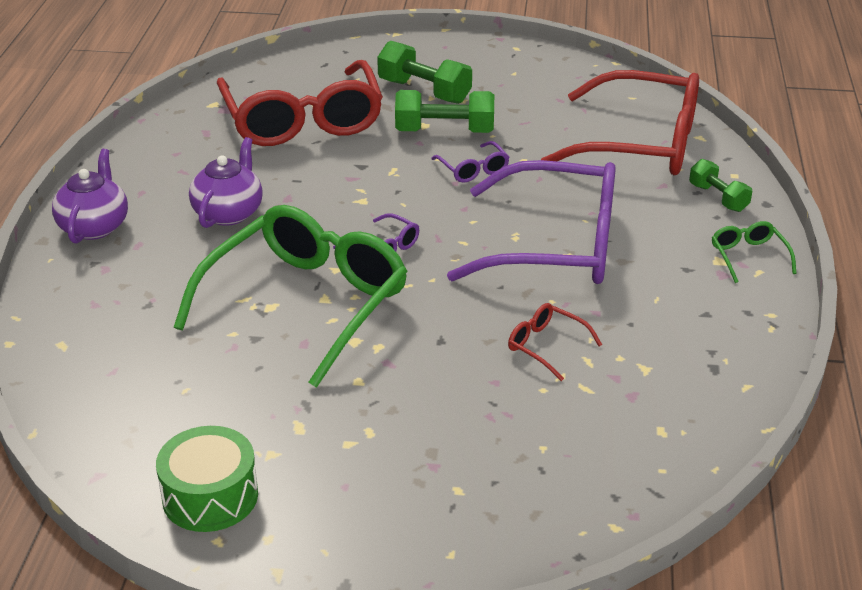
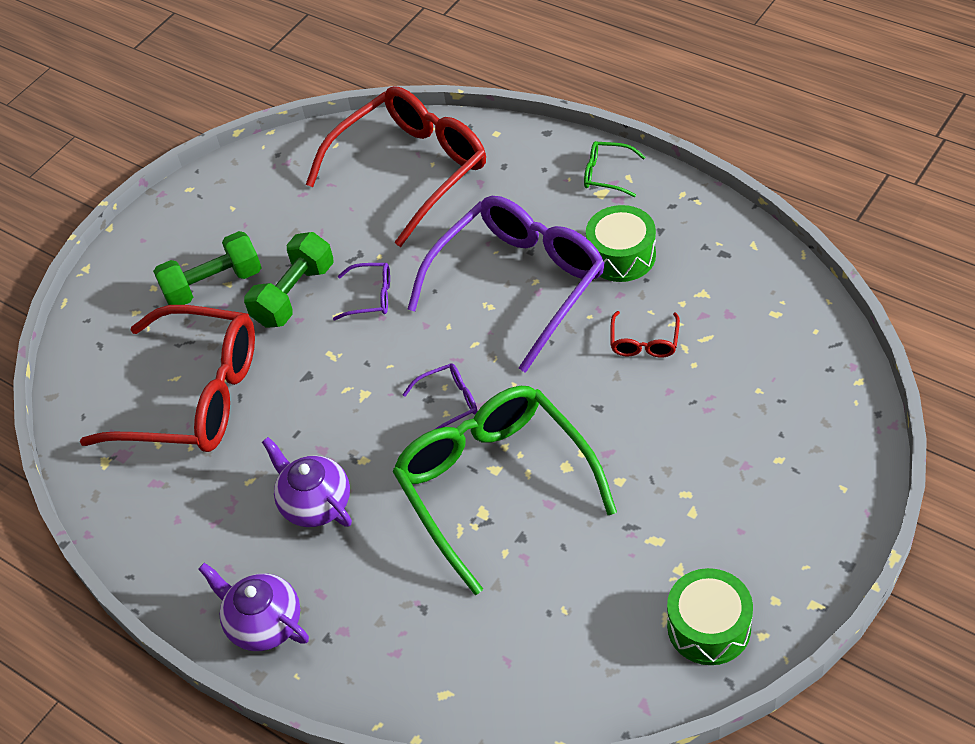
camera: 55 degrees left, 15 degrees up
red glasses [508,303,602,381] -> red glasses turned 60 degrees counterclockwise [610,311,680,358]
green dumbbell [689,159,752,212] -> none
none -> green drum [586,205,656,282]

